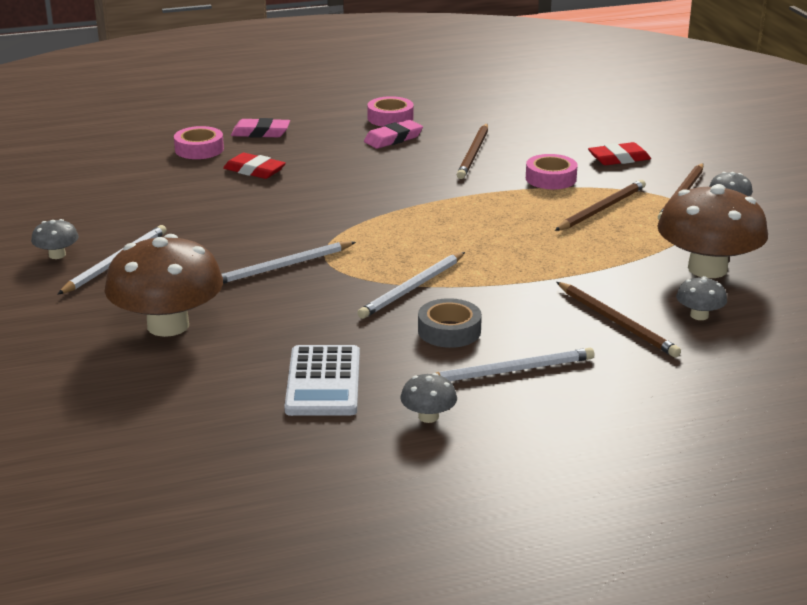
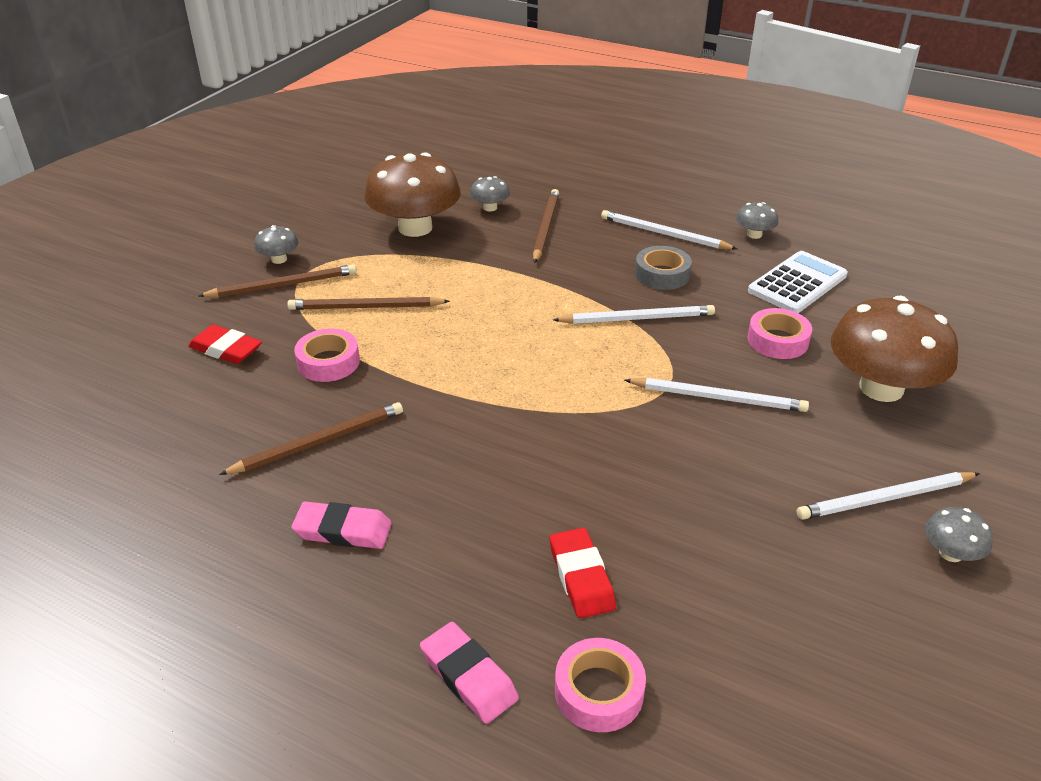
camera: 135 degrees left, 10 degrees up
pink tape [367,96,414,127] -> pink tape moved to [747,308,812,359]

